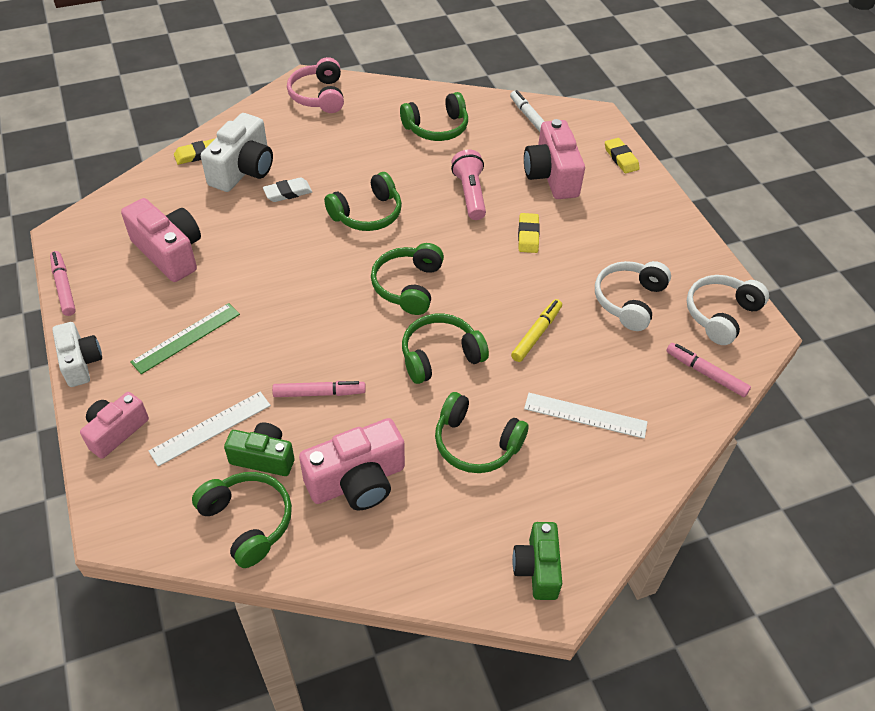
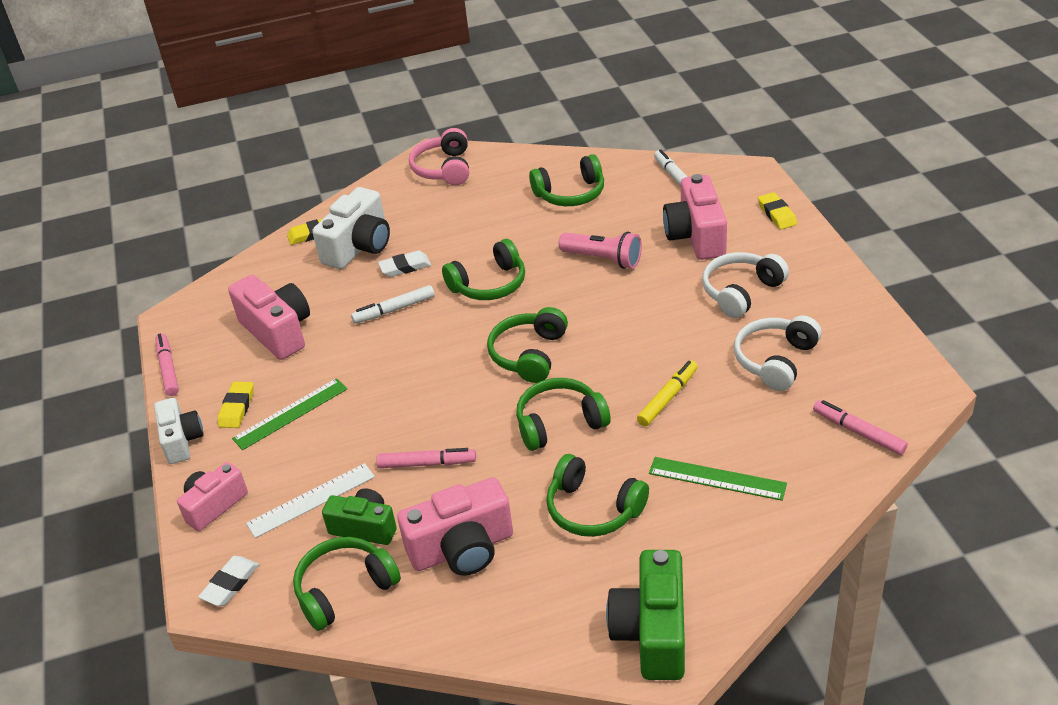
camera: 10 degrees right, 10 degrees down
green headphones [192,472,292,568] -> green headphones turned 90 degrees counterclockwise [293,537,401,631]
pink flashlight [451,150,486,220] -> pink flashlight turned 120 degrees clockwise [558,232,642,269]
green camera [512,522,562,600] -> green camera [606,550,685,680], size x1.54
yellow eraser [518,213,540,253] -> yellow eraser moved to [218,382,254,428]
white ruler [524,393,648,439] -> green ruler [649,457,787,501]
white headphones [687,275,769,345] -> white headphones moved to [702,252,789,318]
none -> white eraser [198,556,259,606]
none -> white marker [351,285,435,324]

